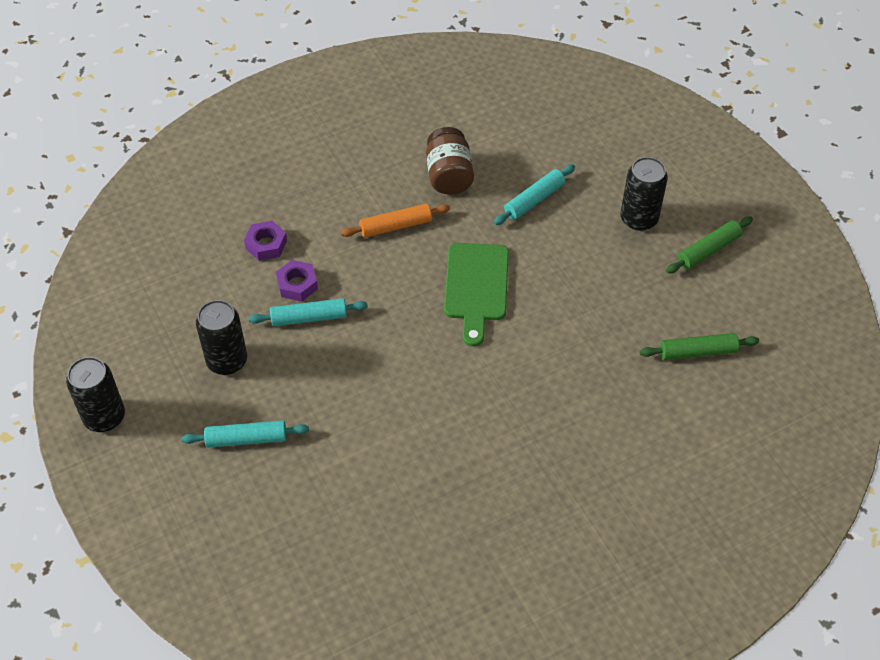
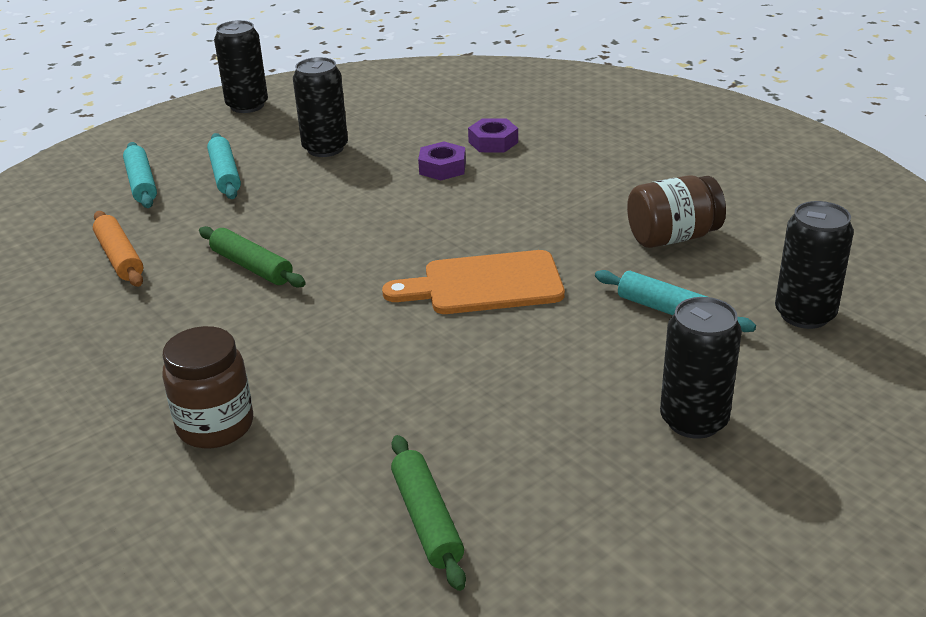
camera: 80 degrees right, 20 degrees down
turquoise rolling pin [249,298,368,326] -> turquoise rolling pin moved to [123,142,157,208]
orange rolling pin [341,204,450,238] -> orange rolling pin moved to [93,211,143,287]
green cutting board [444,243,509,347] -> orange cutting board [382,250,565,314]
green rolling pin [666,216,753,274] -> green rolling pin moved to [199,226,306,288]
none -> brown jar [162,326,253,448]
none -> black can [775,201,854,329]

